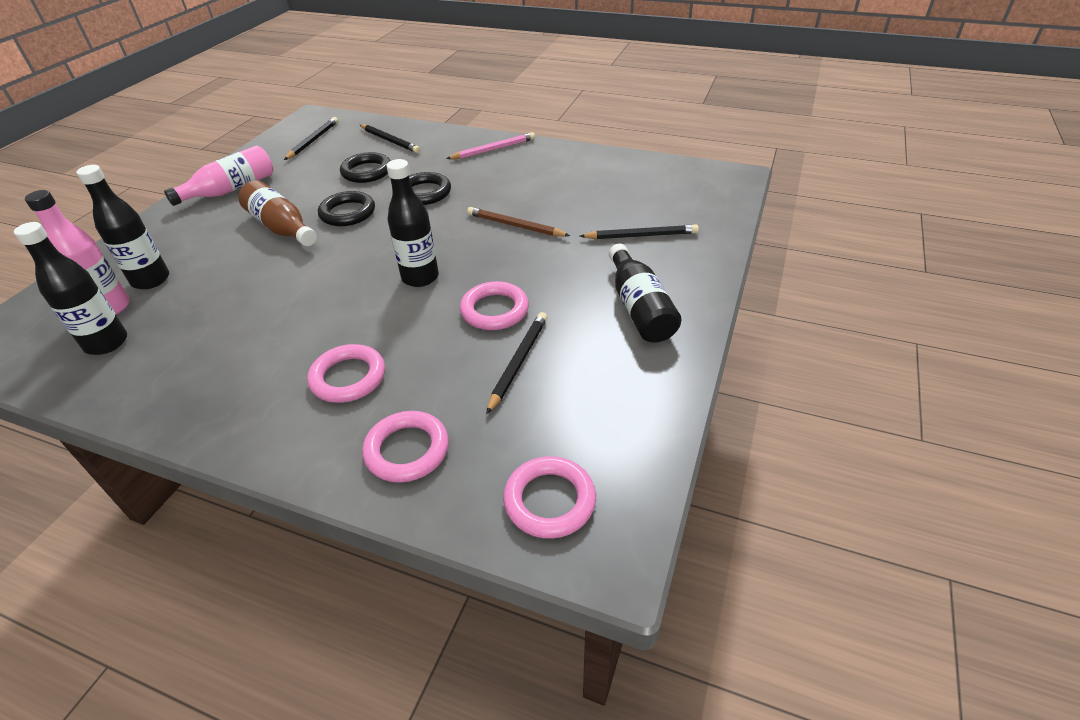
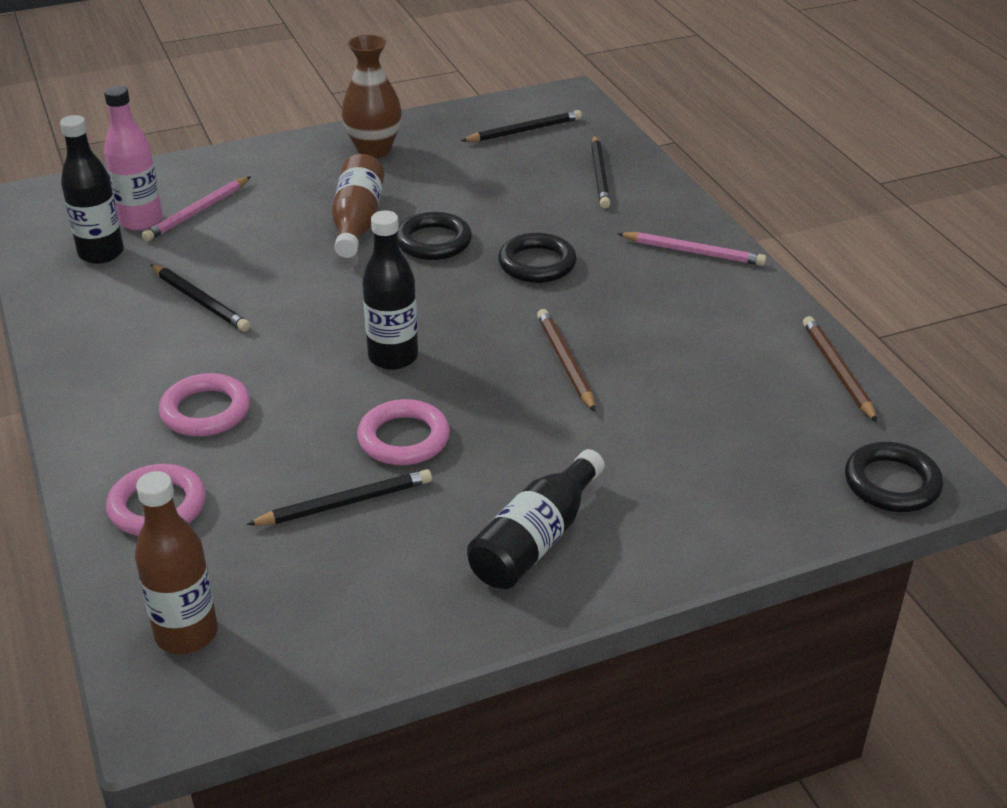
camera: 45 degrees right, 5 degrees down
black bottle [76,165,169,289] -> pink pencil [142,176,251,241]
pink bottle [164,145,273,206] -> brown vase [342,35,402,158]
black ring [340,152,390,183] -> black ring moved to [845,442,943,512]
pink ring [503,456,596,539] -> brown bottle [135,471,218,654]
black pencil [580,225,699,239] -> black pencil moved to [150,264,250,332]
none -> brown pencil [803,316,877,422]

